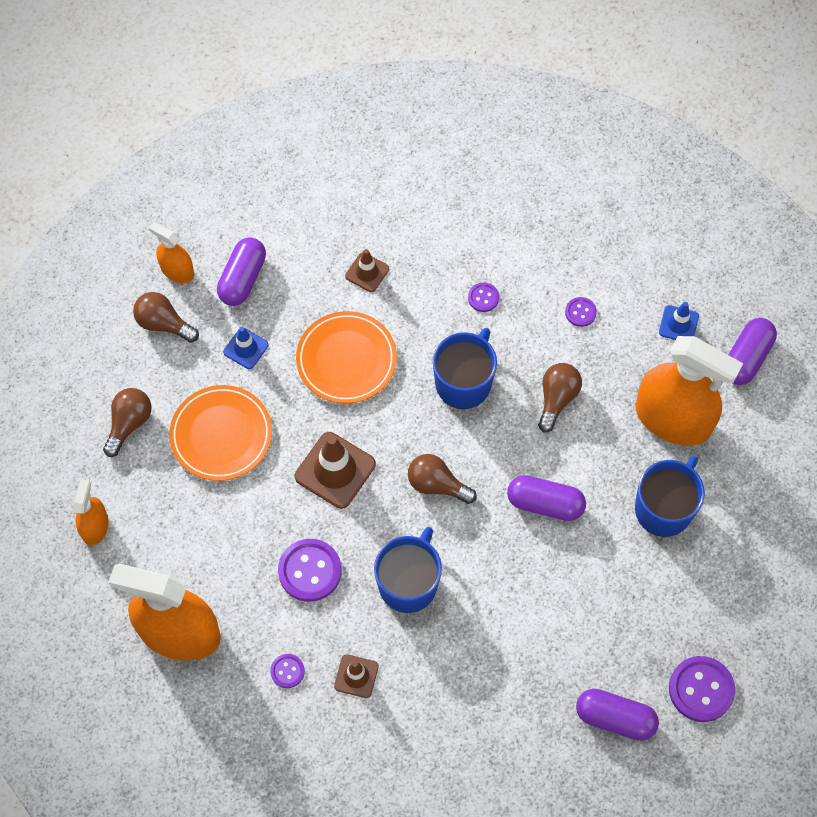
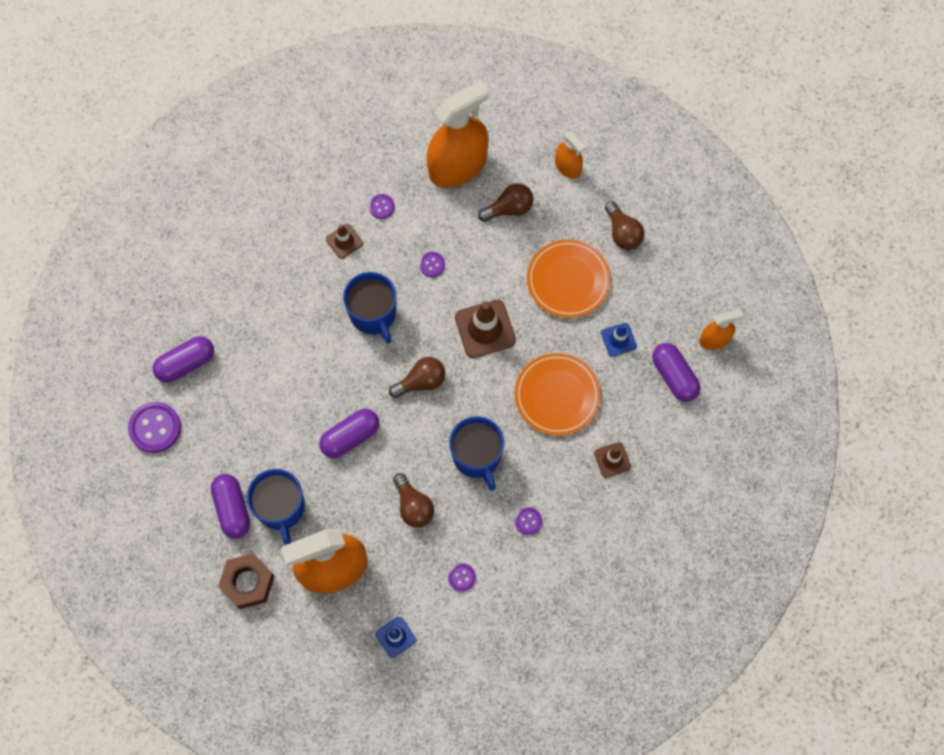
camera: 130 degrees right, 5 degrees up
brown light bulb [133,292,199,343] -> brown light bulb moved to [478,183,533,222]
purple button [278,539,342,602] -> purple button [419,252,445,277], size x0.53
purple capsule [728,318,777,385] -> purple capsule moved to [211,474,250,539]
none -> brown nut [218,553,274,609]

